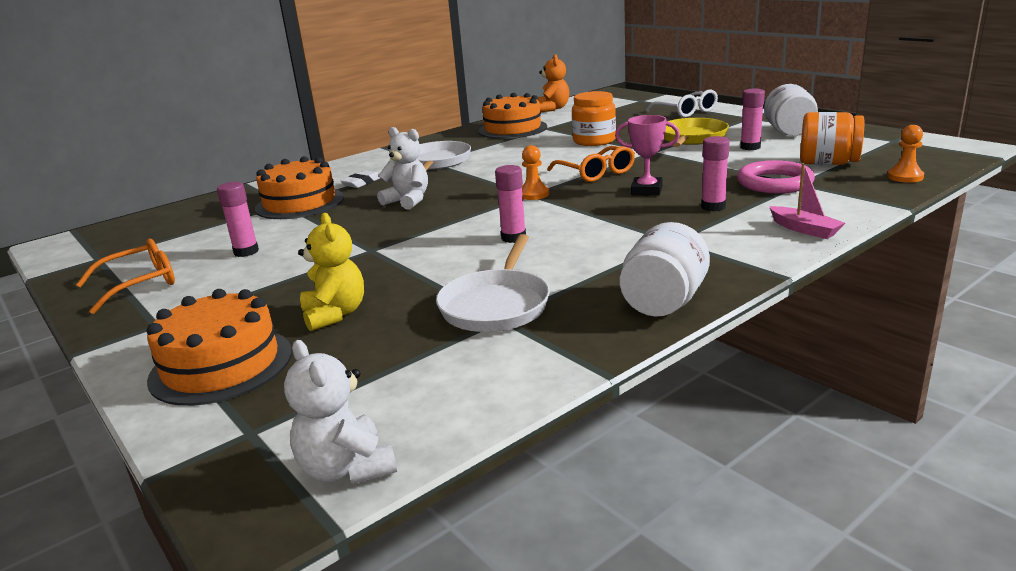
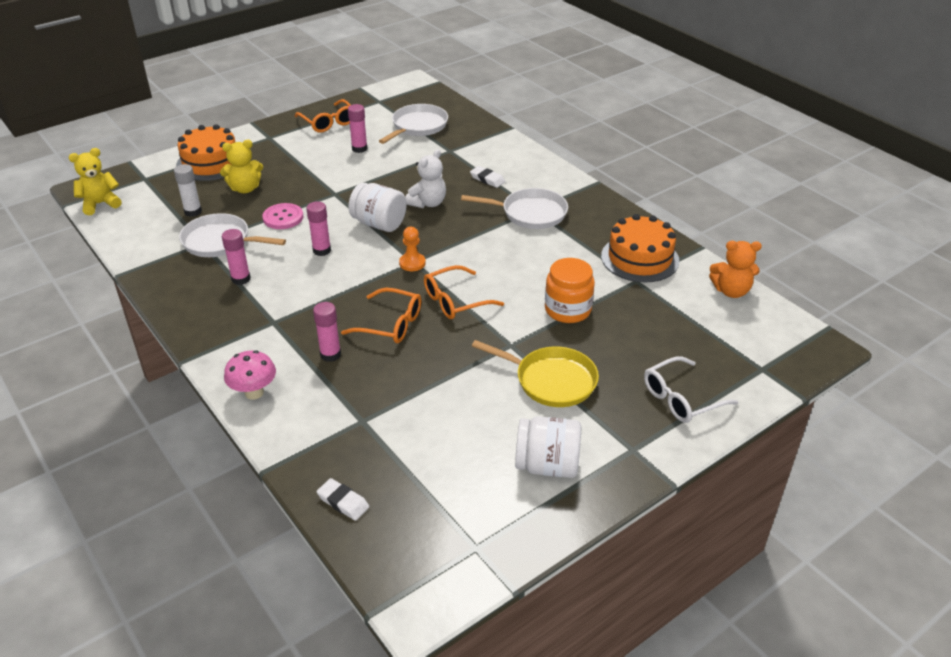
camera: 90 degrees right, 15 degrees up
orange cake [255,156,344,219] -> none
white teddy bear [284,340,397,484] -> yellow teddy bear [69,148,122,216]
pink trophy [615,115,680,196] -> orange glasses [341,288,421,343]
white jar [620,222,710,317] -> white jar moved to [348,183,407,232]
pink ring [737,160,815,193] -> none
pink glue stick [740,89,765,150] -> pink glue stick moved to [222,229,251,285]
pink boat [769,163,845,239] -> pink mushroom [224,350,276,400]
orange jar [800,112,864,165] -> none
orange pawn [887,125,924,183] -> white eraser [316,478,369,521]
none -> white glue stick [174,164,202,217]
none -> pink button [262,203,303,229]
none -> white pan [379,104,448,144]

